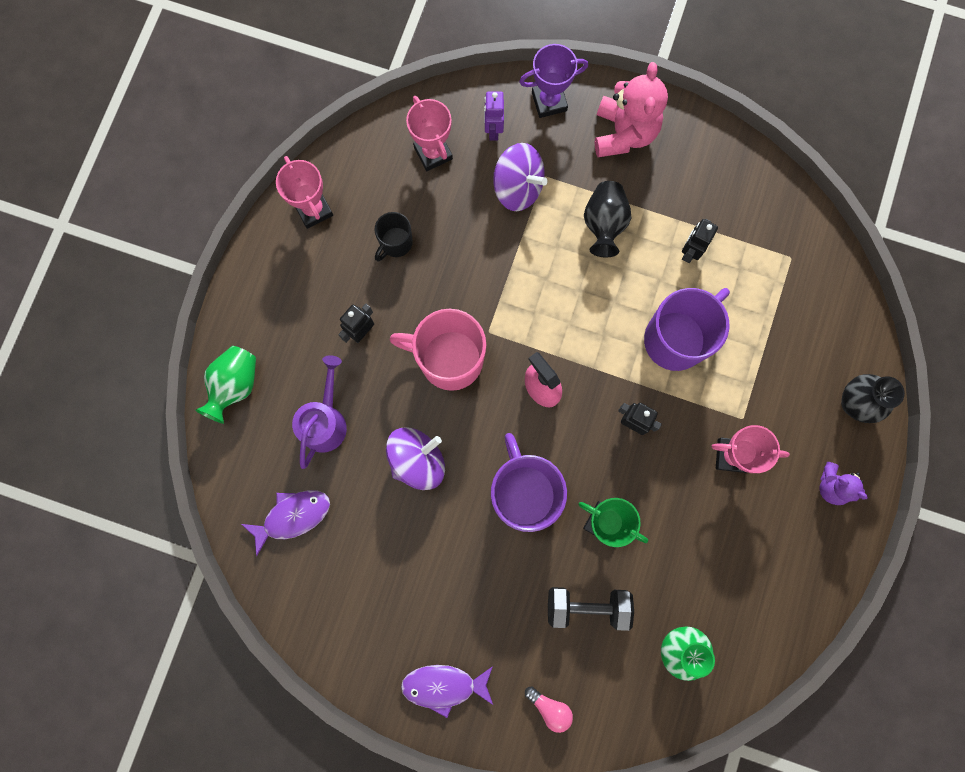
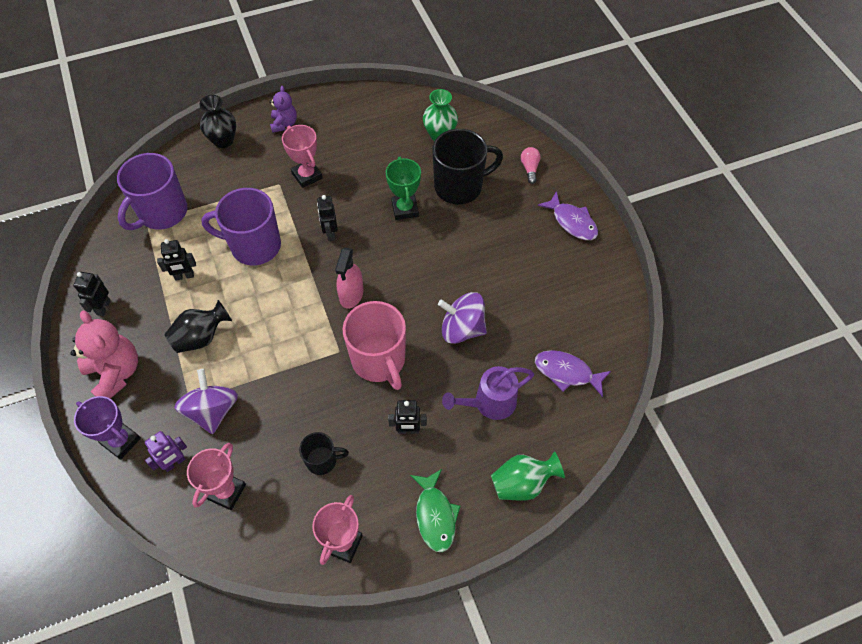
camera: 130 degrees left, 20 degrees down
purple mug [491,433,567,532] -> purple mug moved to [117,153,187,230]
black dumbbell [548,587,634,631] -> black mug [432,129,503,204]
pink teddy bear [595,62,668,157] -> pink teddy bear turned 90 degrees clockwise [70,310,138,399]
none -> black robot [73,272,111,316]
none -> green fish [410,469,461,552]

